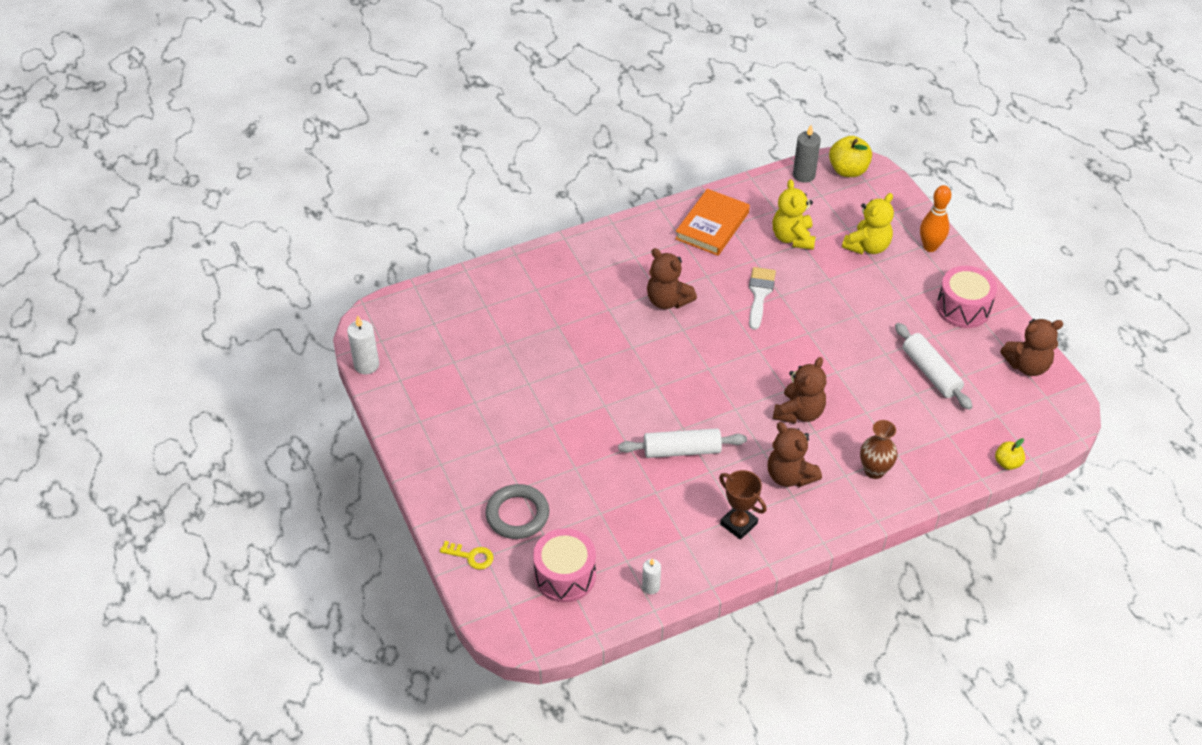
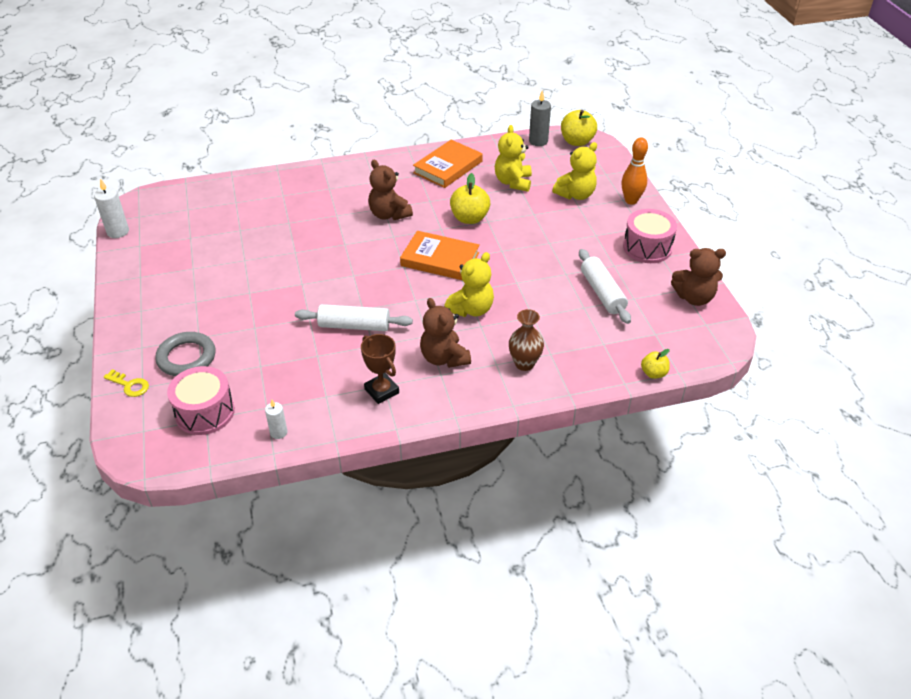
camera: 10 degrees right, 5 degrees down
white brush [749,267,776,330] -> yellow apple [450,173,490,224]
brown teddy bear [773,357,827,424] -> yellow teddy bear [444,252,494,317]
none -> orange book [400,231,479,280]

